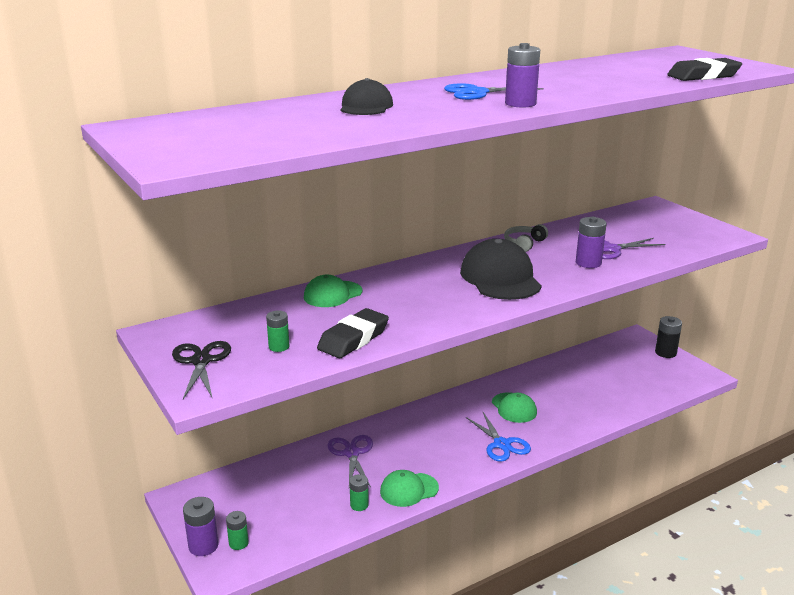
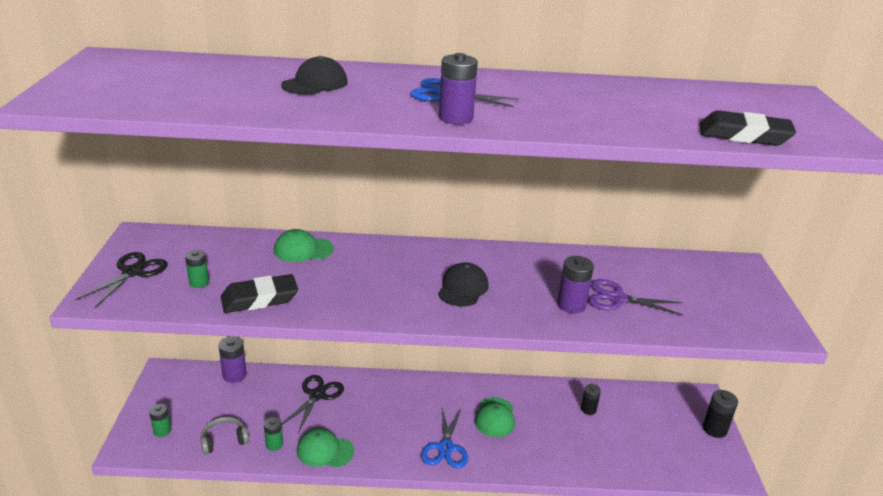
camera: 30 degrees right, 5 degrees up
purple battery [183,497,218,556] -> purple battery moved to [219,337,247,383]
purple scissors [327,435,373,487] -> black scissors [282,375,344,433]
black cap [460,239,542,300] -> black cap [438,262,489,306], size x0.60
grey headphones [504,224,548,252] -> grey headphones moved to [201,417,249,454]
none -> black battery [581,384,601,415]

